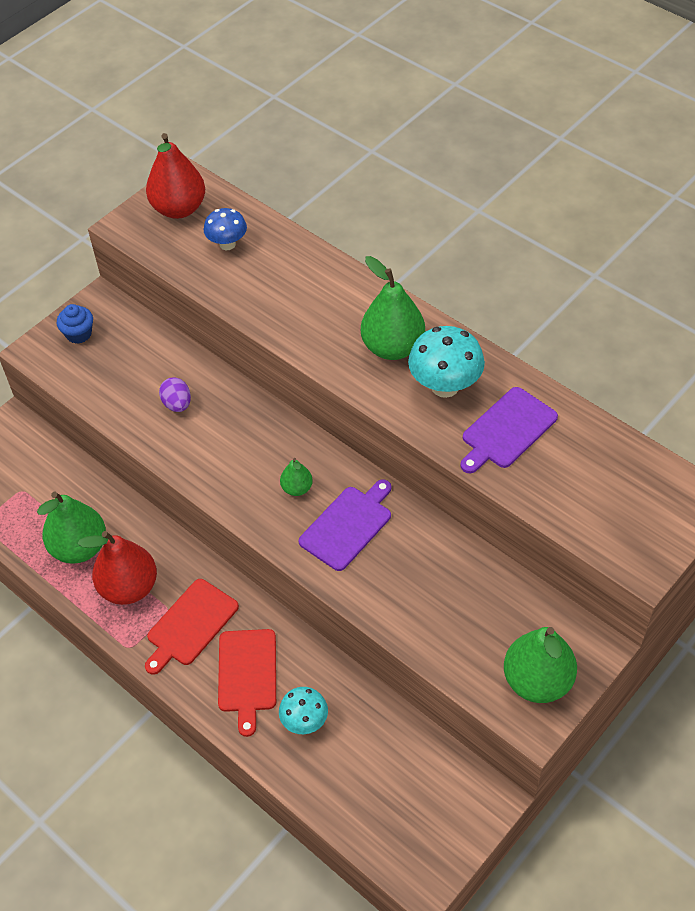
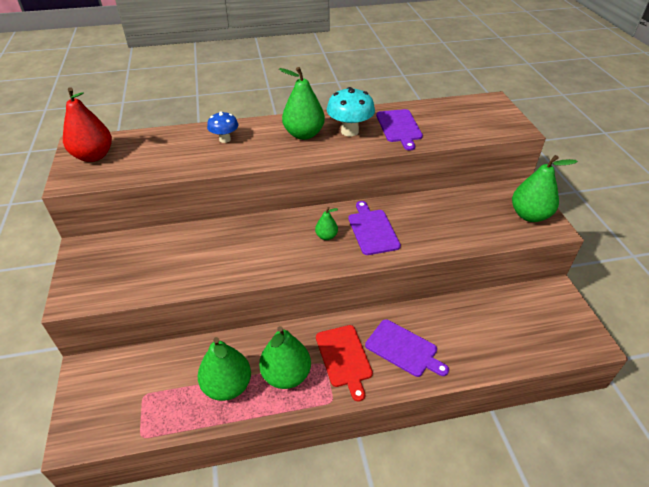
camera: 55 degrees left, 10 degrees down
blue cupcake [57,304,93,344] -> none
red pear [78,531,157,605] -> green pear [259,326,311,389]
purple egg [159,377,191,412] -> none
blue mushroom [204,208,247,250] -> blue mushroom moved to [207,111,238,143]
red cutting board [218,629,276,737] -> purple cutting board [365,319,449,377]
turquoise mushroom [279,687,328,734] -> none

